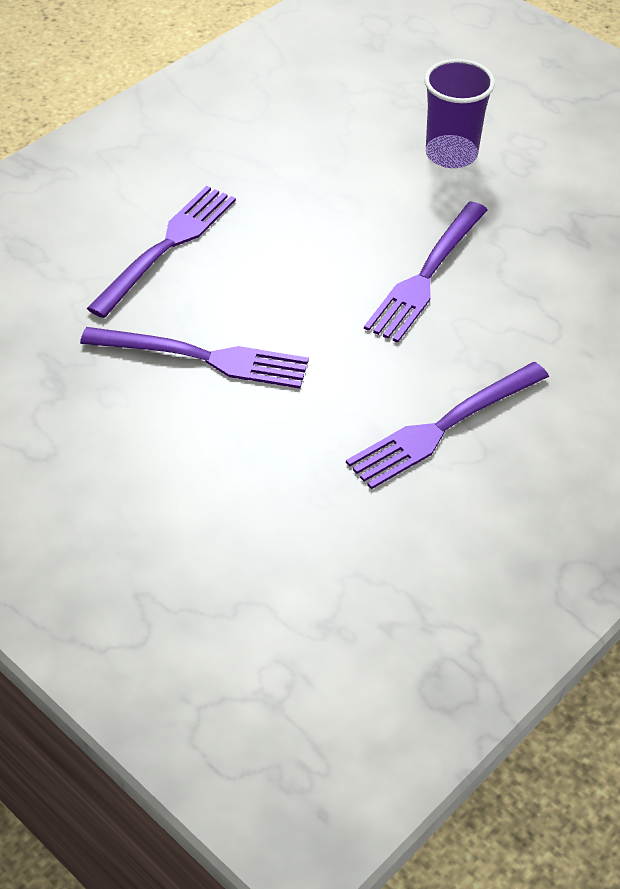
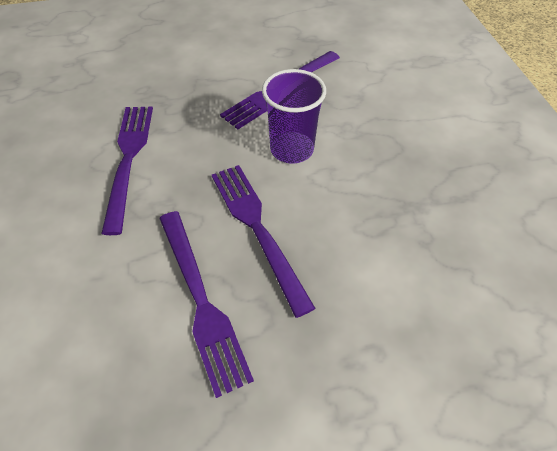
camera: 125 degrees right, 5 degrees up
purple fork [87,186,236,318] -> purple fork moved to [159,211,254,398]
purple cup [424,59,495,168] -> purple cup moved to [262,69,326,163]

